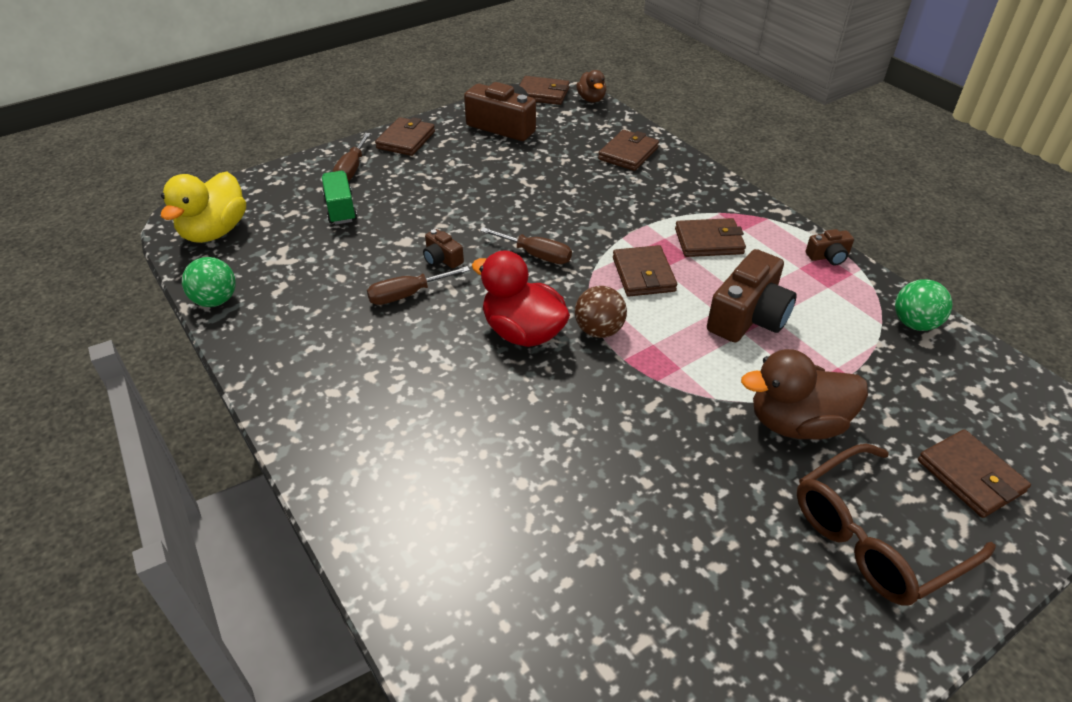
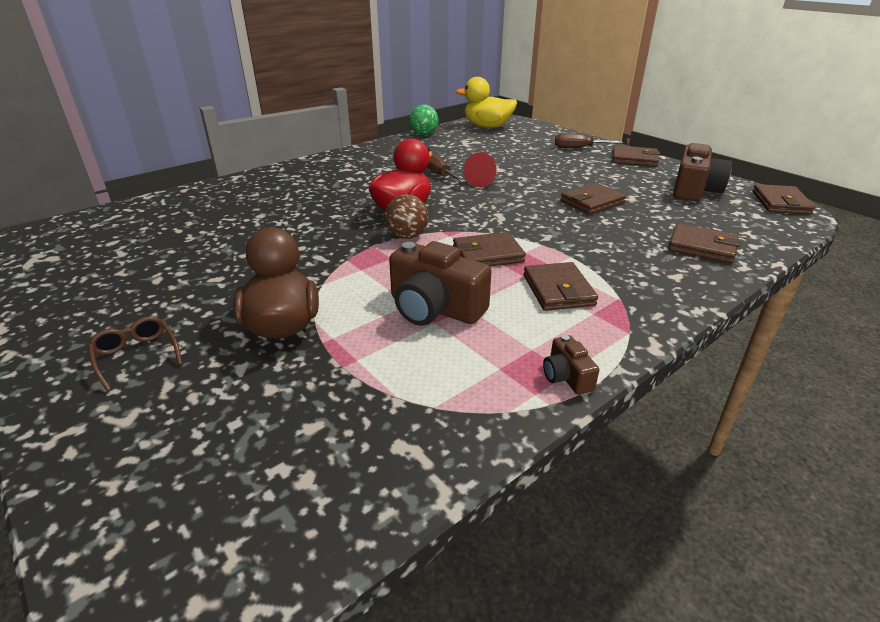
camera: 85 degrees right, 10 degrees down
green truck [322,171,357,225] -> none
brown camera [423,229,464,268] -> red cone [463,152,496,187]
brown screwdriver [480,227,572,264] -> none
brown duck [576,70,606,103] -> none
brown glasses [797,444,996,606] -> brown glasses [88,316,182,392], size x0.51
green ball [895,279,953,331] -> none
brown wallet [918,429,1031,518] -> brown wallet moved to [561,183,626,215]

